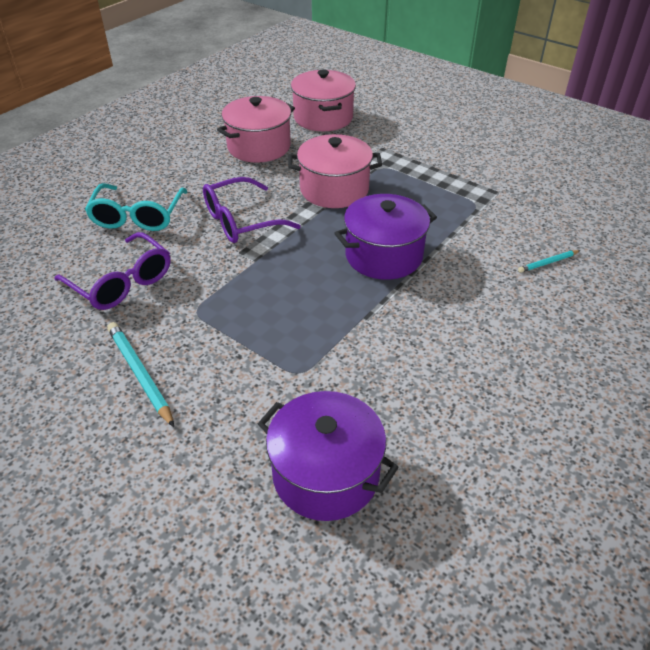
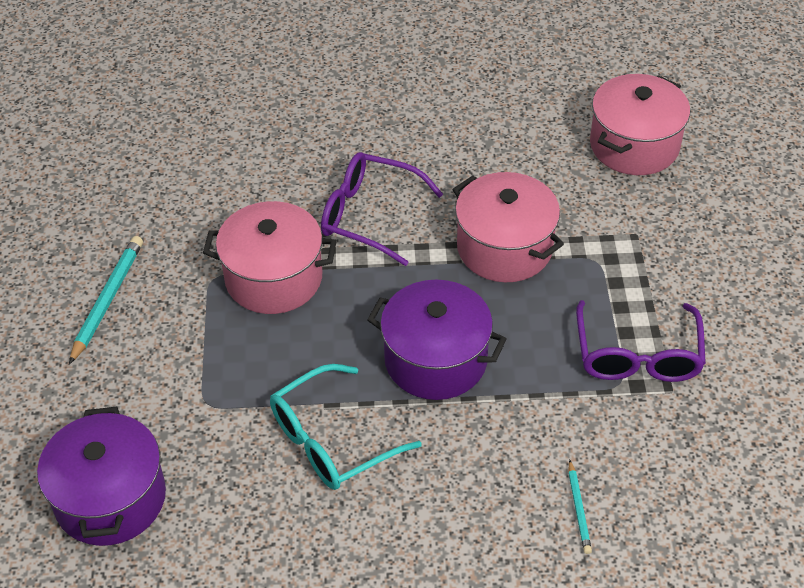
camera: 50 degrees right, 5 degrees up
purple glasses [54,232,171,310] -> purple glasses moved to [576,300,706,382]
turquoise glasses [85,183,188,231] -> turquoise glasses moved to [270,364,422,490]
pink pot [217,96,295,163] -> pink pot moved to [203,201,337,314]
turquoise pencil [518,250,580,273] -> turquoise pencil turned 120 degrees counterclockwise [568,460,592,554]

